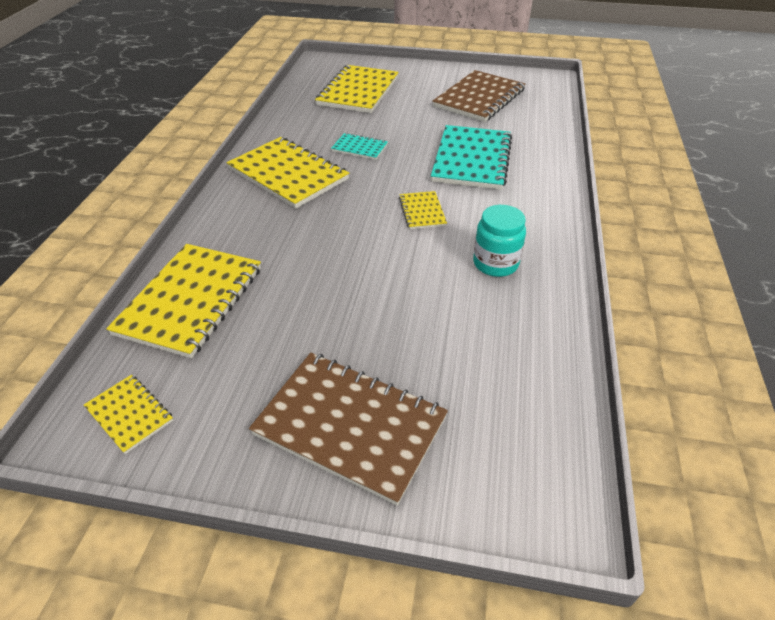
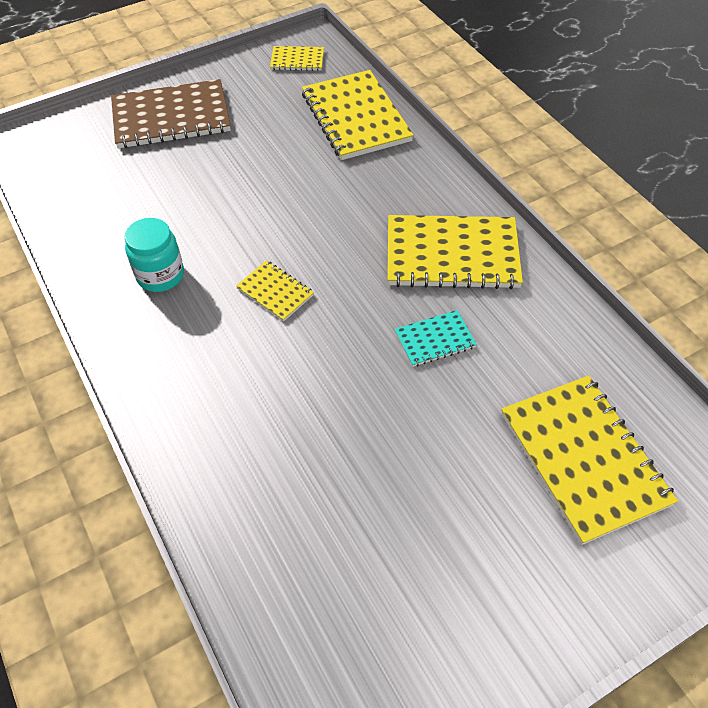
camera: 140 degrees right, 10 degrees up
turquoise notebook [431,125,512,190] -> none
brown notebook [432,70,525,122] -> none

